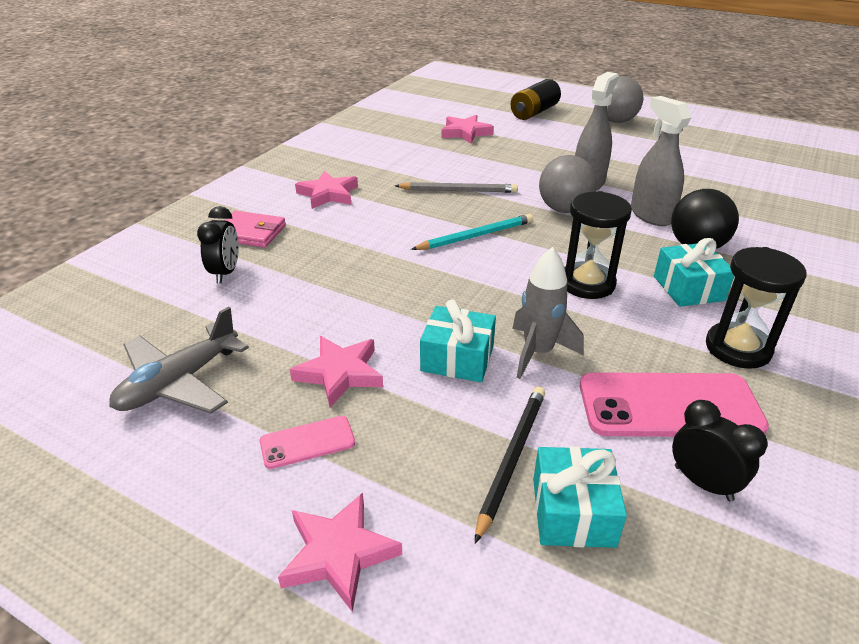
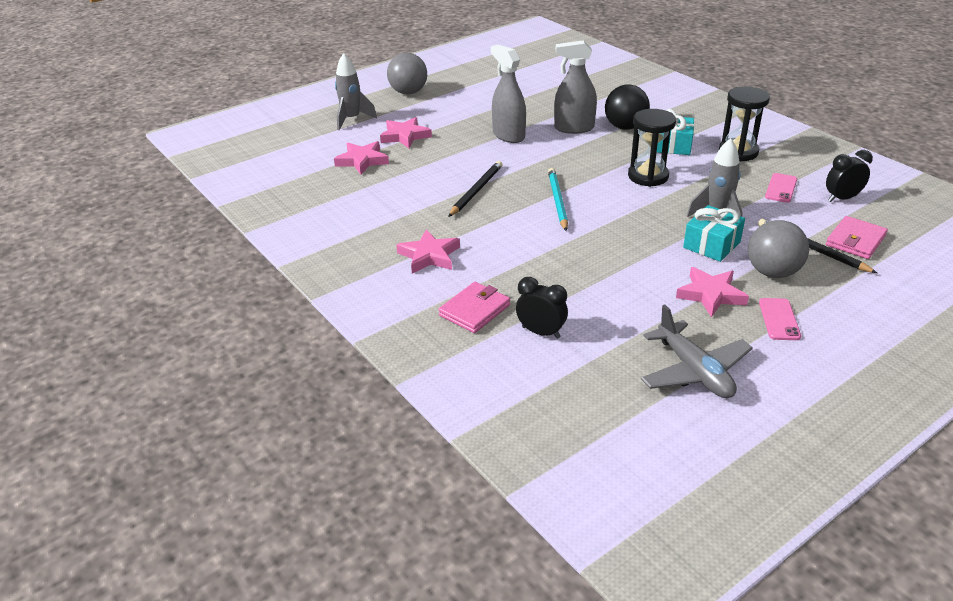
camera: 65 degrees left, 0 degrees up
pink star [278,493,402,612] -> pink star moved to [380,117,432,148]
grey pencil [395,182,518,193] -> black pencil [448,161,503,217]
black battery [511,79,561,120] -> grey rocket [335,53,377,130]
turquoise gift [533,446,627,548] -> pink wallet [826,216,888,259]
grey ball [539,155,597,213] -> grey ball moved to [748,220,809,278]
pink phone [580,372,769,437] -> pink phone [765,173,797,203], size x0.50

